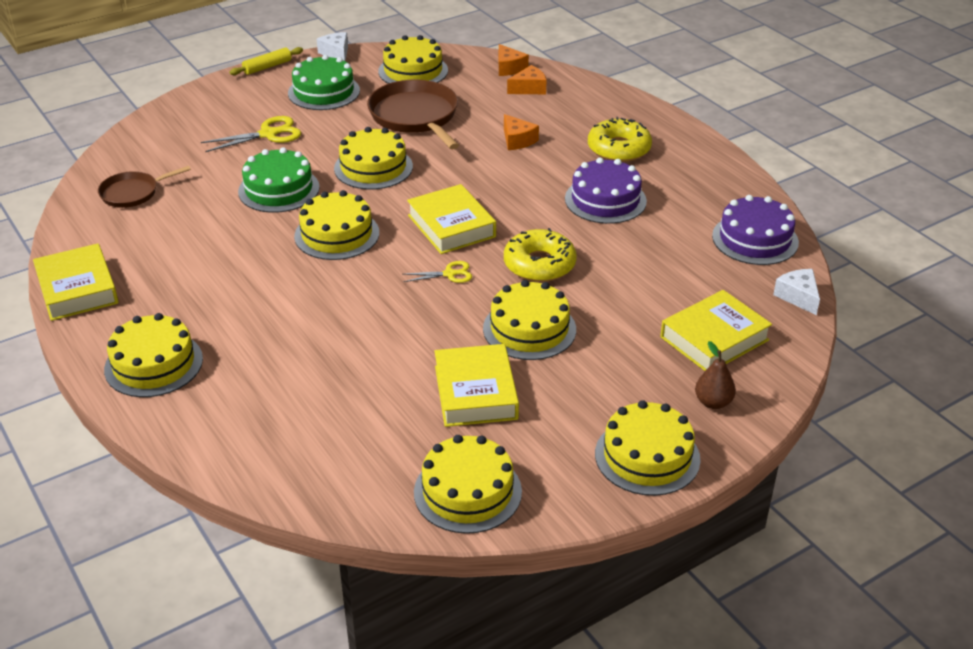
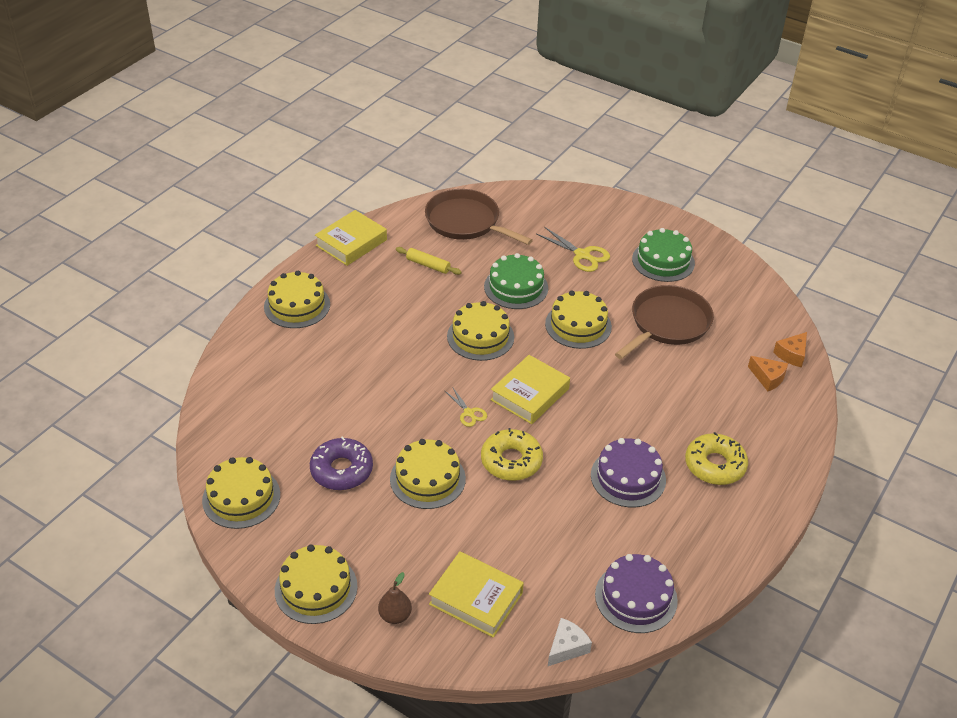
camera: 65 degrees right, 5 degrees up
brown pan [98,166,191,208] -> brown pan [425,189,533,245], size x1.73
yellow rolling pin [229,47,303,75] -> yellow rolling pin moved to [396,247,462,275]
white cheese [317,32,348,61] -> none
yellow cake [378,35,448,84] -> none
yellow book [435,344,519,427] -> purple donut [310,436,373,490]
orange cheese [504,114,539,150] -> none

